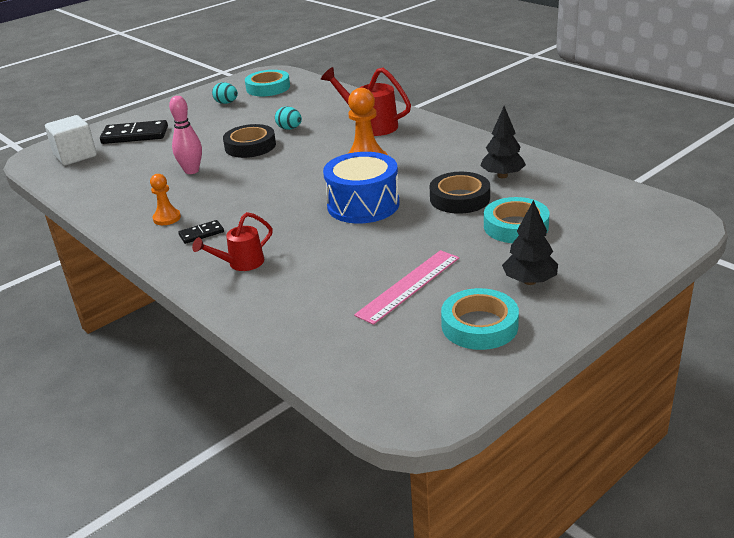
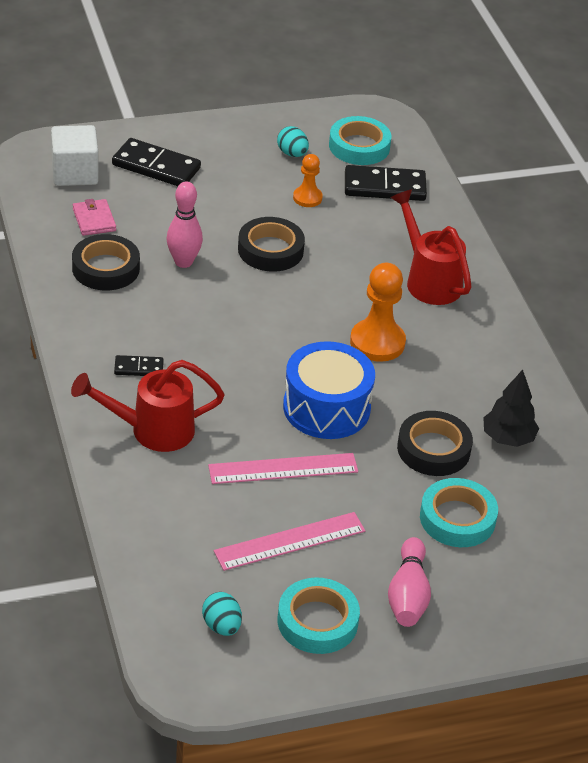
camera: 20 degrees right, 10 degrees up
orange pawn [150,174,181,225] -> orange pawn moved to [293,154,323,207]
red watering can [192,212,273,271] -> red watering can [71,360,225,452], size x1.57
turquoise egg [275,106,302,130] -> turquoise egg moved to [202,592,242,636]
black tree [502,200,558,285] -> pink bowling pin [388,537,431,627]
none -> black tape [72,234,140,290]
none -> pink wallet [73,199,116,236]
none -> pink ruler [208,453,358,484]
none -> black domino [345,165,427,201]

